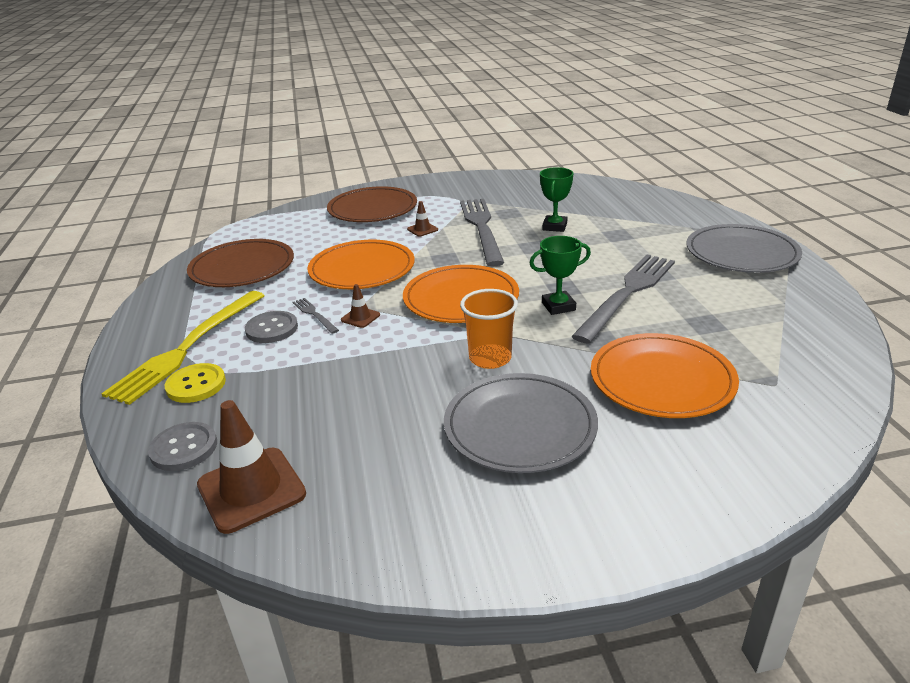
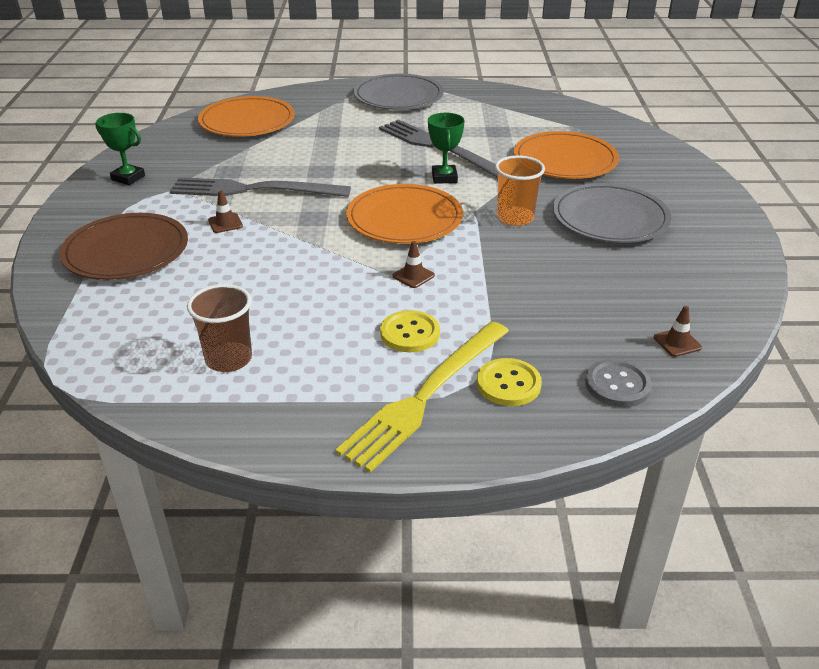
camera: 80 degrees left, 5 degrees up
yellow fork [101,291,265,405] -> yellow fork turned 90 degrees clockwise [335,321,509,473]
brown plate [187,239,294,287] -> brown cup [187,284,252,372]
brown traffic cone [197,400,306,534] -> brown traffic cone [654,306,702,357], size x0.47
grey button [245,311,298,343] -> yellow button [380,310,440,352]
grey fork [293,298,339,334] -> none
orange plate [308,240,415,289] -> orange plate moved to [198,96,295,137]
green trophy [540,167,573,232] -> green trophy moved to [95,113,145,185]

